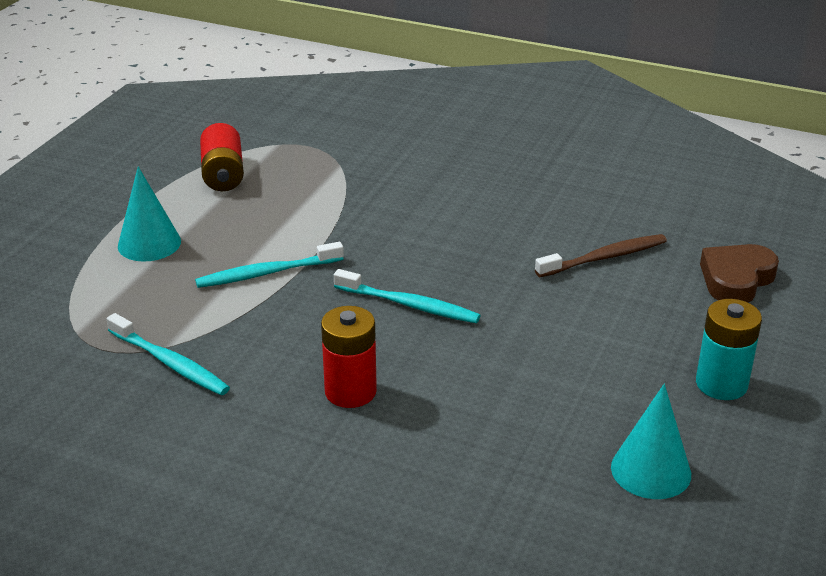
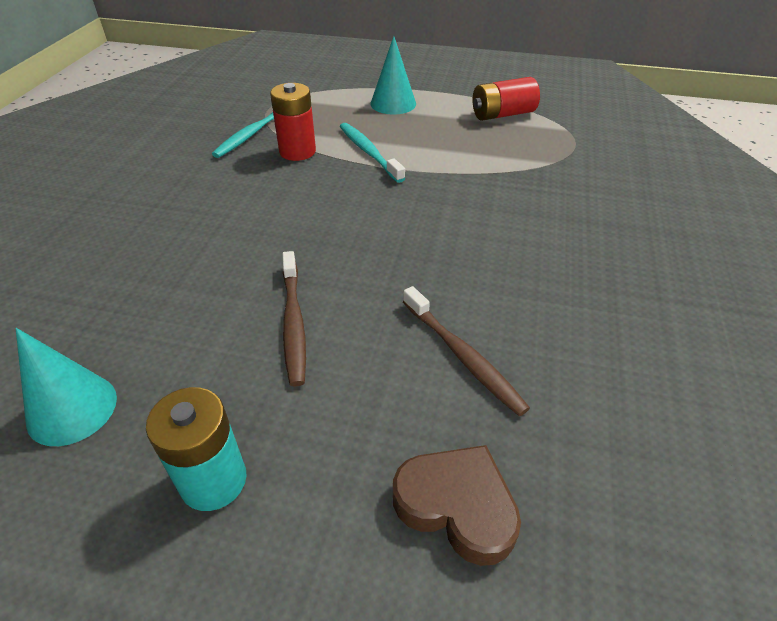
camera: 80 degrees right, 10 degrees up
red battery [321,306,377,408] -> red battery moved to [270,83,316,161]
turquoise toothbrush [334,269,481,323] -> none
none -> brown toothbrush [282,251,306,387]

